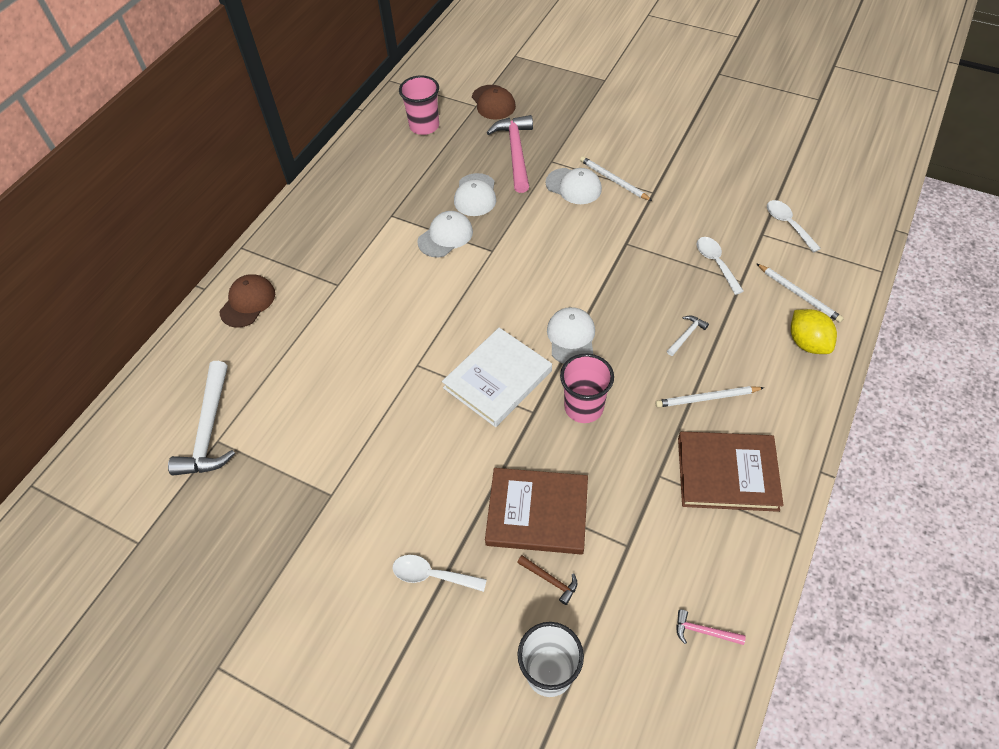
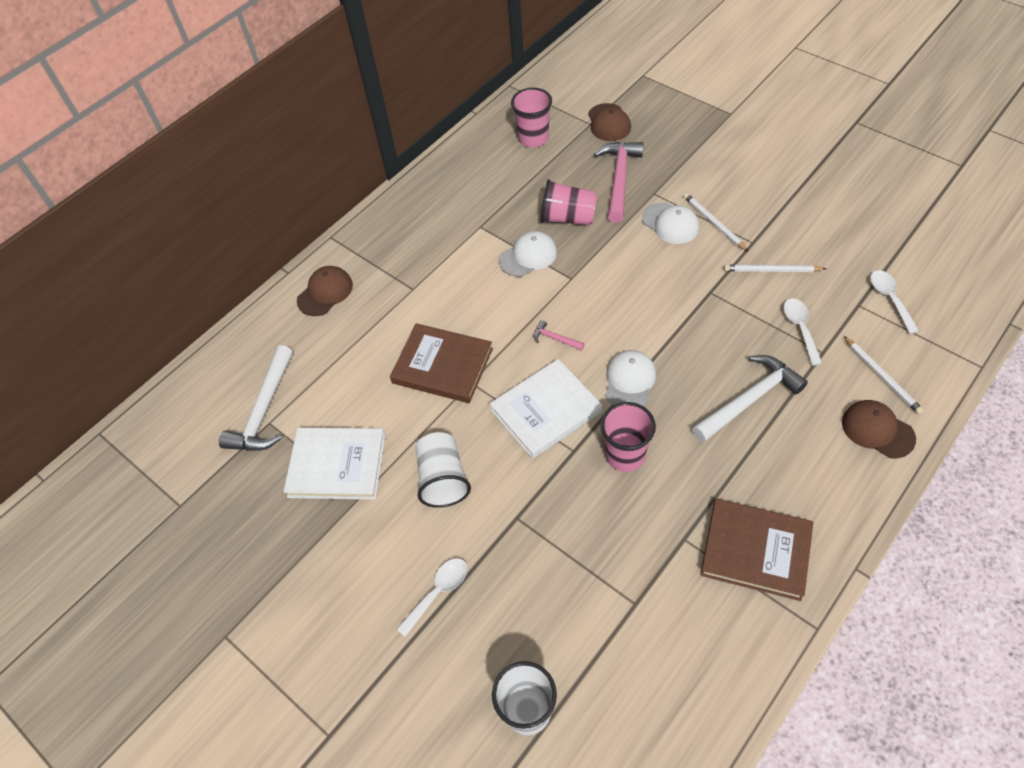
camera: 15 degrees right, 0 degrees up
white spoon [393,555,487,592] -> white spoon turned 105 degrees clockwise [397,558,467,637]
white cap [454,173,496,216] -> pink cup [541,179,597,225]
brown book [485,468,588,555] -> brown book moved to [390,323,493,403]
brown hammer [517,555,577,605] -> none
white pencil [656,386,764,408] -> white pencil moved to [724,265,826,272]
white hammer [667,316,709,356] -> white hammer [692,355,808,443], size x2.22
pink hammer [676,609,746,645] -> pink hammer moved to [533,320,585,351]
yellow lemon [791,309,837,354] -> brown cap [842,400,916,458]
none -> white book [283,427,385,500]
none -> white cup [416,432,471,508]

